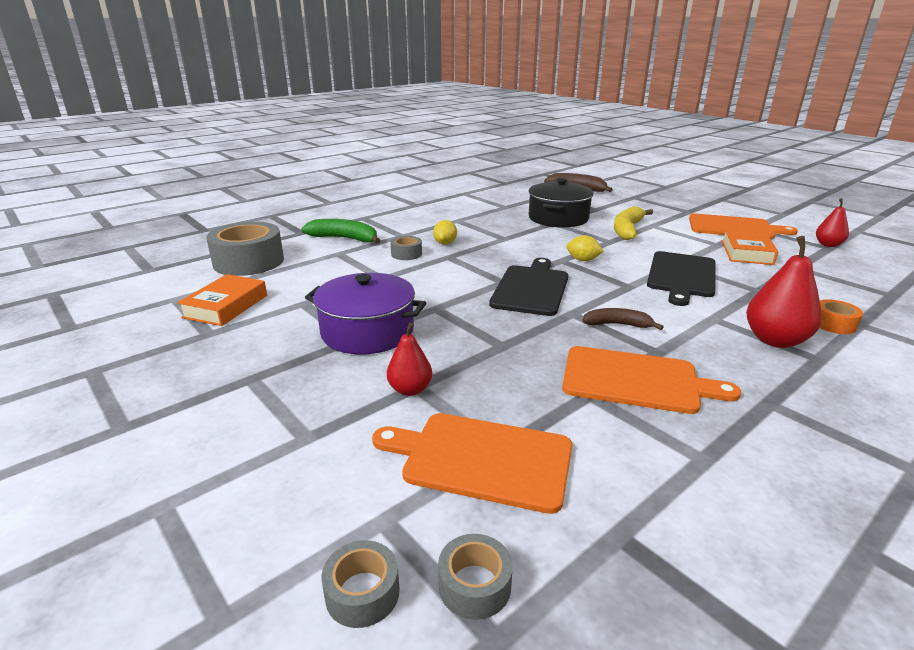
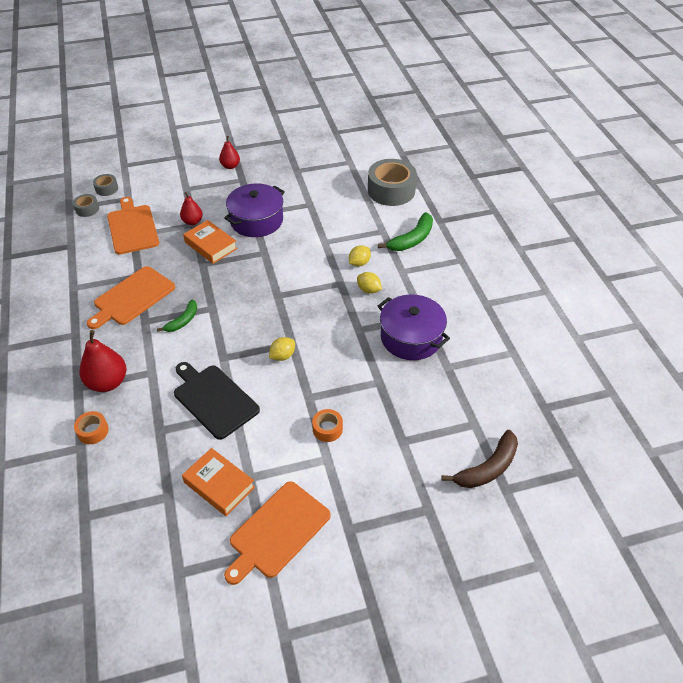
camera: 115 degrees right, 20 degrees up
orange book [177,274,267,326] -> orange book moved to [183,220,237,264]
orange cutting board [372,413,572,514] -> orange cutting board turned 60 degrees counterclockwise [107,197,159,254]
grey tape [390,236,422,260] -> yellow lemon [349,245,371,266]
black cutting board [489,258,568,316] -> none
black pot [528,178,594,228] -> none
brown banana [582,308,663,330] -> green banana [157,300,197,332]
yellow banana [614,206,653,240] -> orange tape [312,409,343,442]
red pear [816,198,849,247] -> red pear moved to [219,136,240,169]
none -> purple pot [378,294,450,360]

